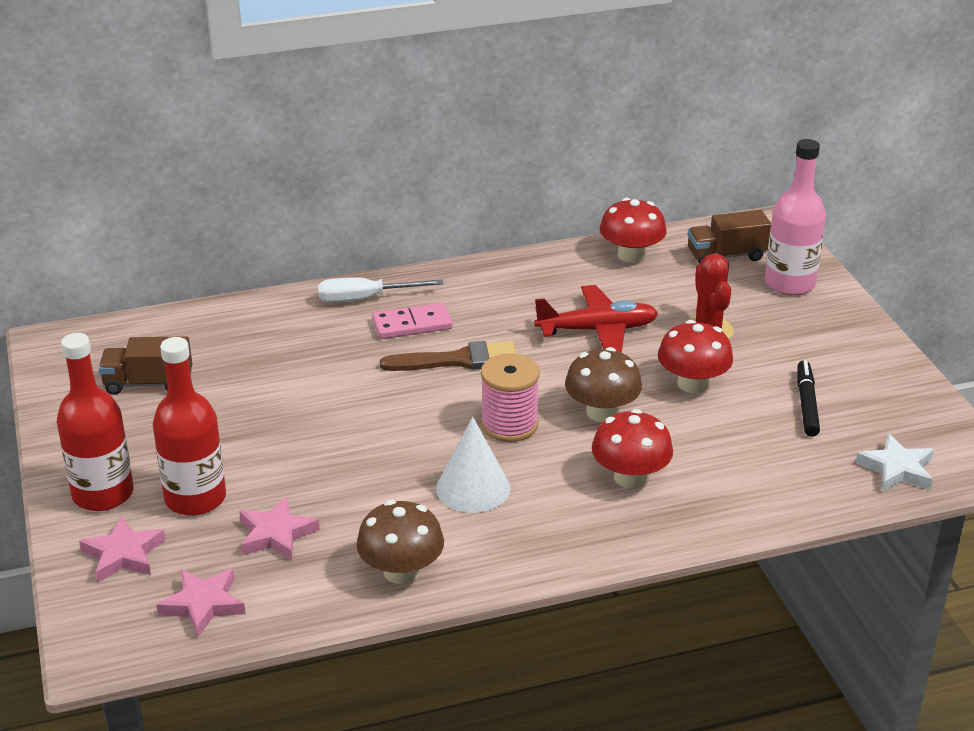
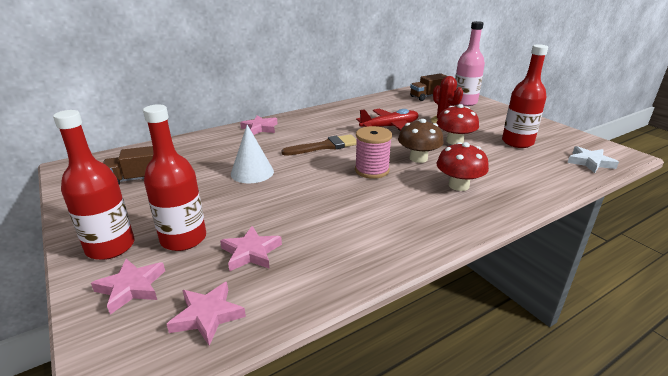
camera: 15 degrees left, 5 degrees down
white screwdriver [318,277,443,303] -> pink star [240,115,278,135]
brown mushroom [356,500,444,584] -> none
pink domino [372,303,453,339] -> none
white cone [436,417,510,513] -> white cone moved to [231,125,274,183]
red mushroom [600,198,667,263] -> none
black marker [797,360,820,437] -> red bottle [502,44,548,148]

